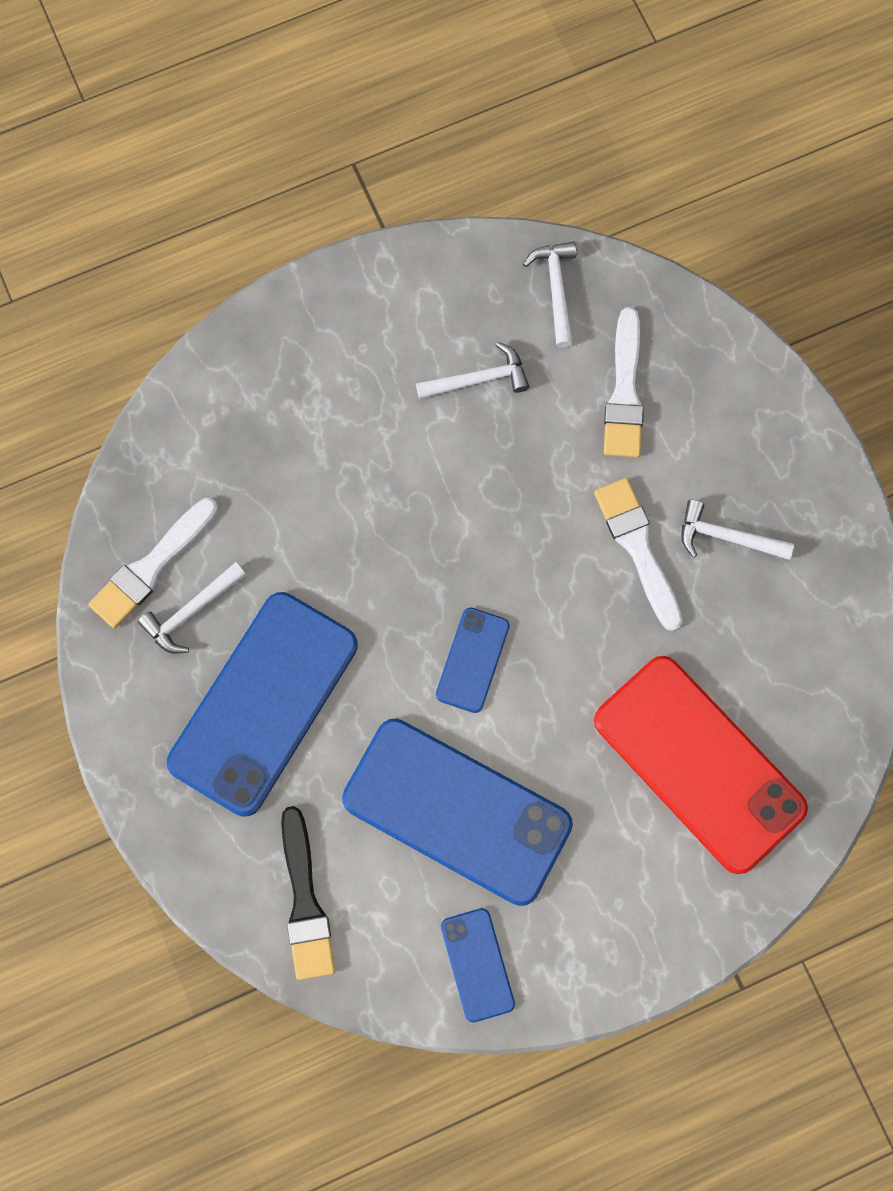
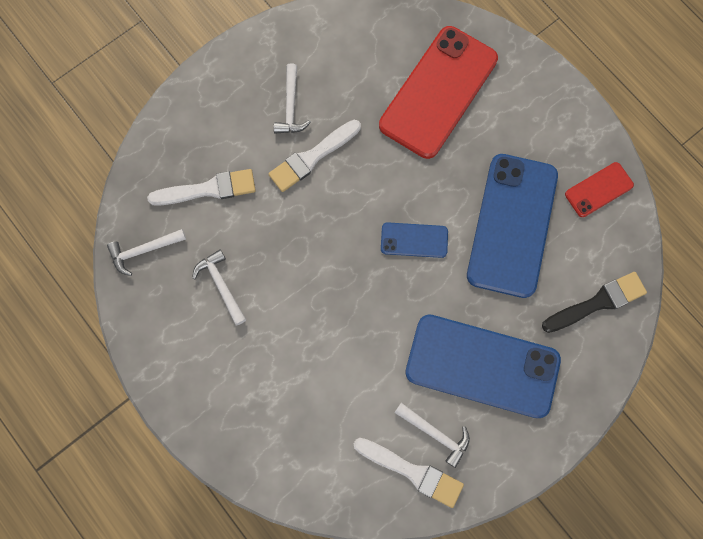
camera: 105 degrees left, 0 degrees up
blue phone [441,908,515,1023] -> red phone [565,162,634,217]

